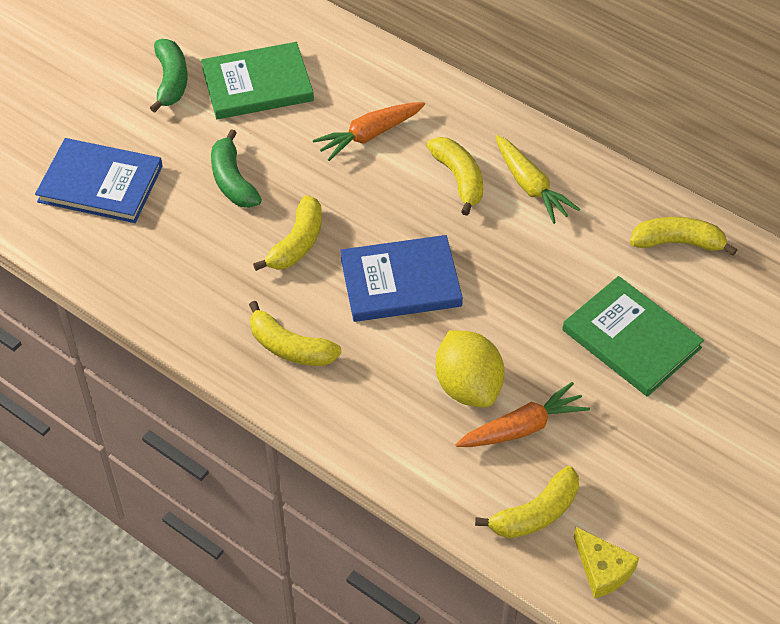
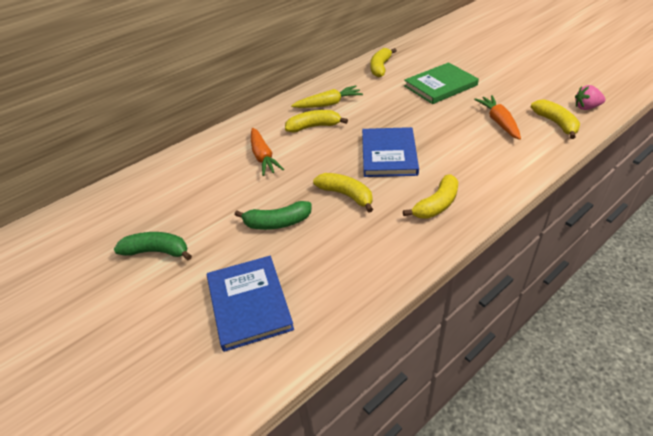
camera: 75 degrees left, 10 degrees down
blue book [35,138,163,223] -> blue book turned 45 degrees counterclockwise [207,256,294,352]
green book [201,42,314,119] -> none
yellow lemon [435,330,505,407] -> none
yellow cheese [574,527,639,598] -> pink strawberry [575,85,605,110]

